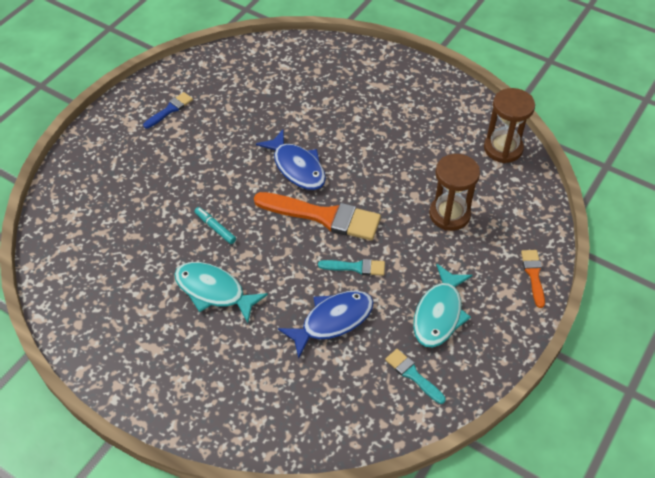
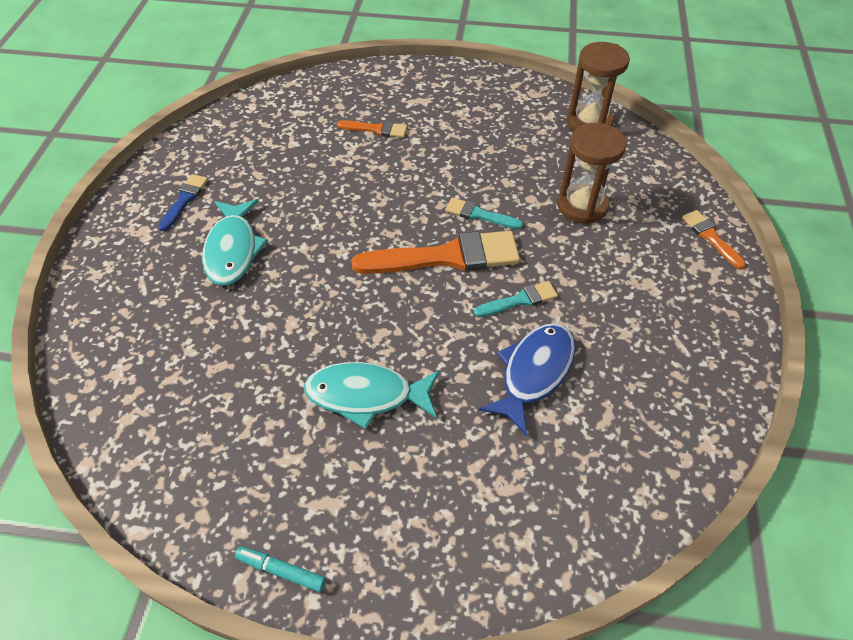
camera: 25 degrees left, 0 degrees up
turquoise marker [195,207,236,244] -> turquoise marker moved to [235,546,326,592]
blue fish [256,129,326,190] -> none
turquoise brush [385,349,445,404] -> turquoise brush moved to [445,198,523,229]
turquoise fish [413,264,473,347] -> turquoise fish moved to [202,199,268,286]
none -> orange brush [337,120,407,138]

